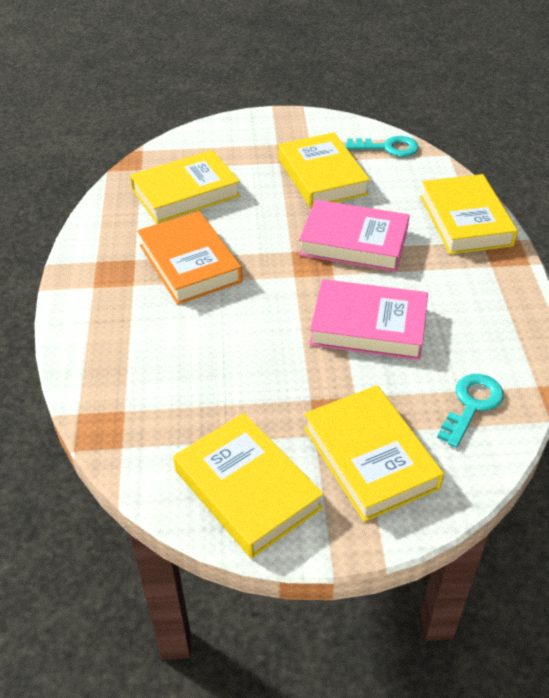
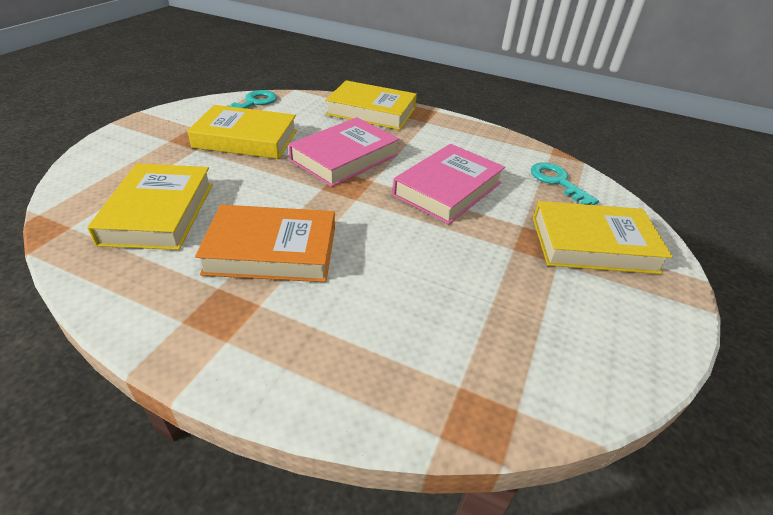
camera: 65 degrees left, 5 degrees down
yellow book [173,413,324,558] -> none

